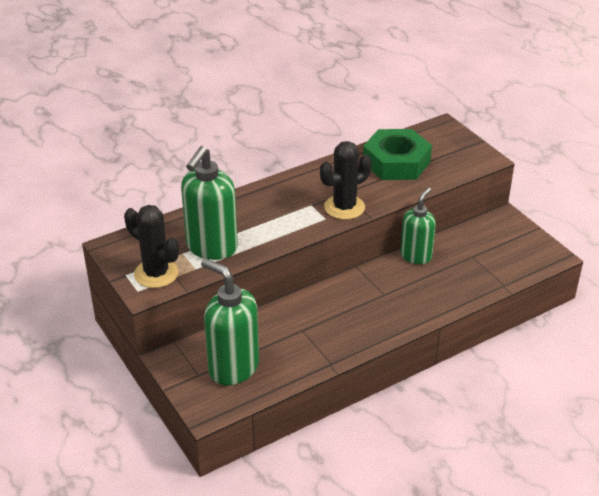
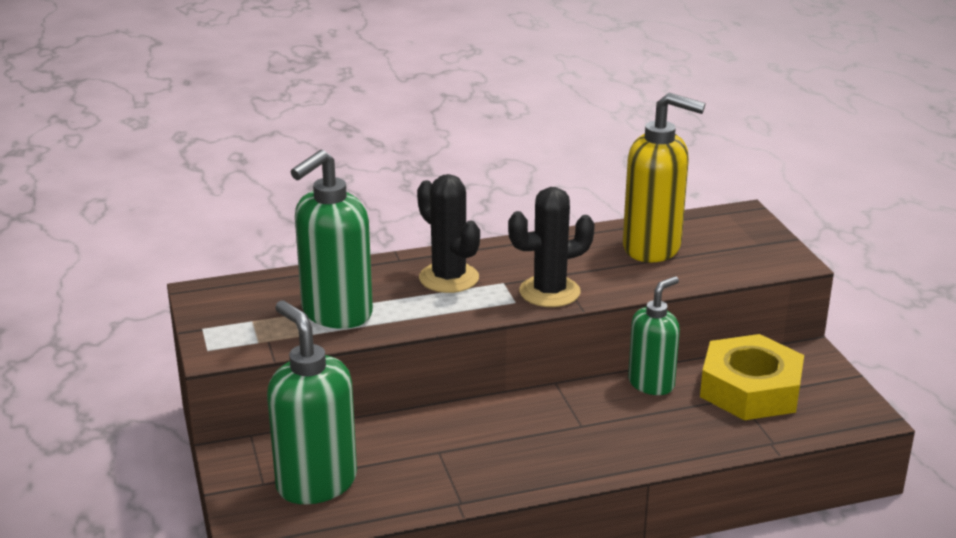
camera: 15 degrees right, 10 degrees down
black cactus [124,205,179,288] -> black cactus moved to [417,174,480,293]
green nut [363,129,432,180] -> yellow soap dispenser [623,93,705,262]
none -> yellow nut [700,334,804,420]

